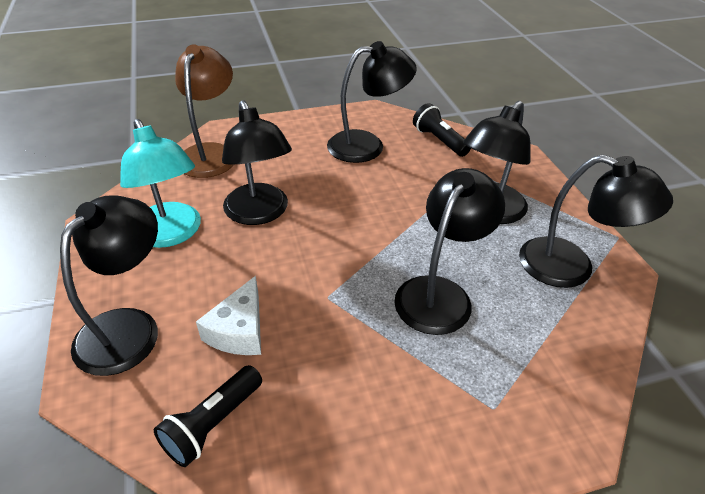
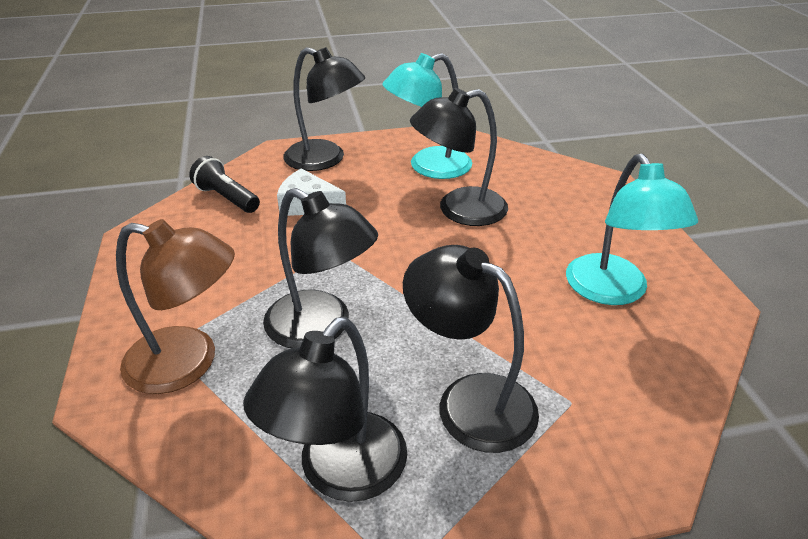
camera: 95 degrees right, 5 degrees down
brown lamp [175,44,234,178] -> brown lamp moved to [116,219,235,394]
black lamp [327,41,417,163] -> turquoise lamp [566,154,698,305]
black flashlight [413,103,471,157] -> none

